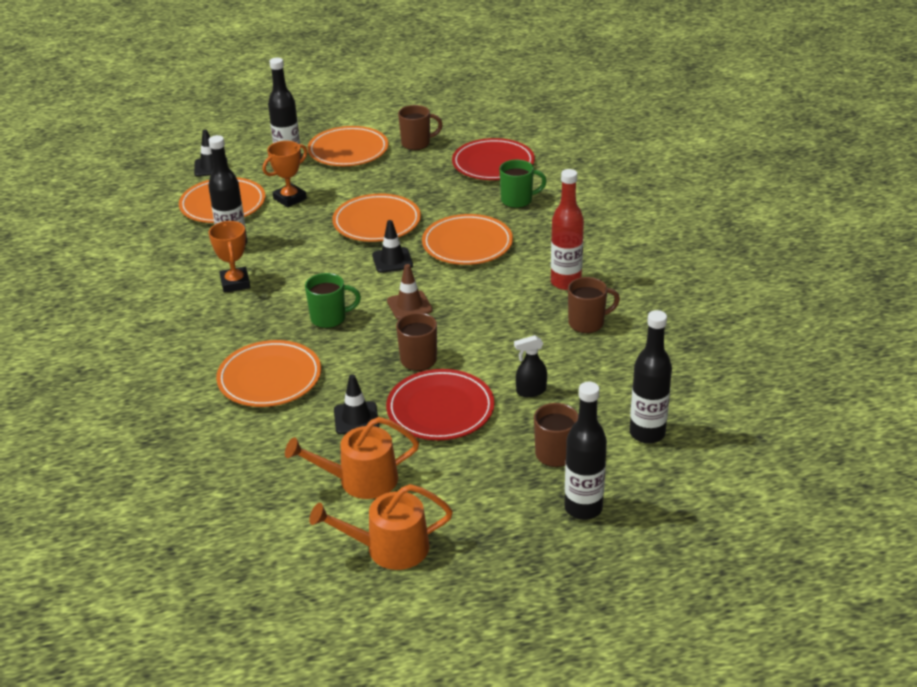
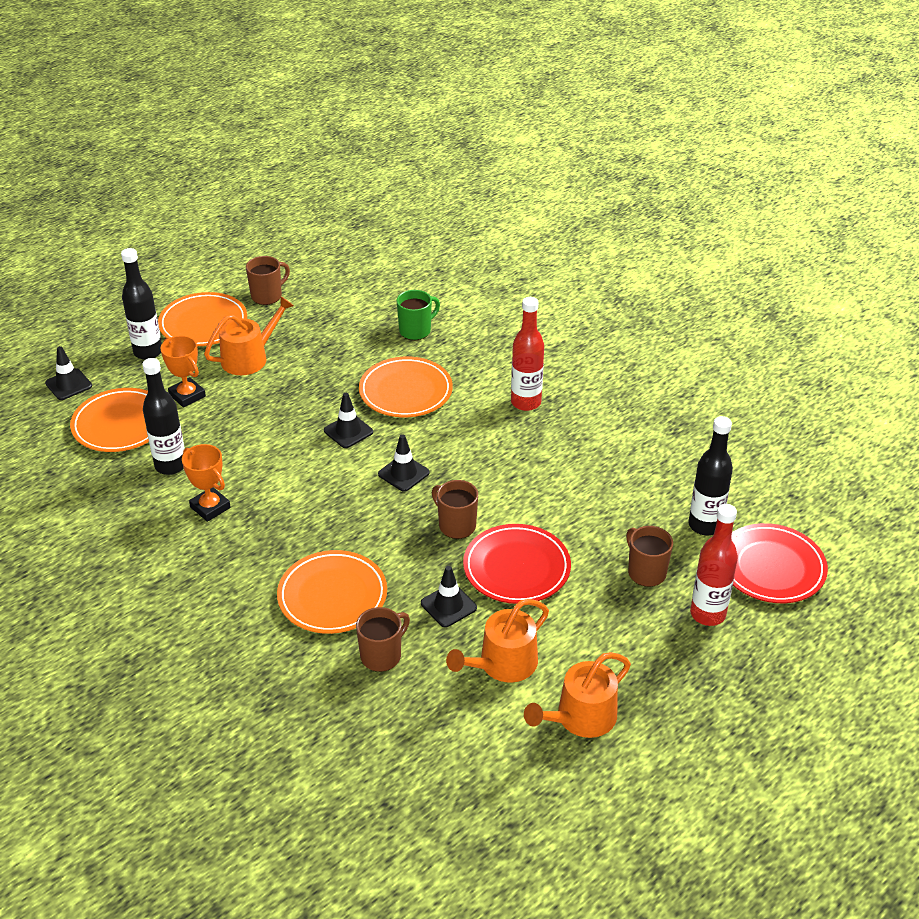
camera: 30 degrees left, 5 degrees up
orange trophy [263,141,307,207] -> orange trophy turned 60 degrees counterclockwise [161,336,206,408]
green mug [305,273,361,329] -> none
orange plate [332,194,421,242] -> none
brown traffic cone [387,264,433,320] -> black traffic cone [378,434,430,492]
red plate [452,138,535,180] -> red plate moved to [731,523,828,603]
black spray bottle [514,335,547,397] -> none
black bottle [564,382,607,520] -> red bottle [690,504,738,626]
brown mug [568,277,620,333] -> brown mug moved to [356,607,410,672]
none -> orange watering can [204,296,294,375]

